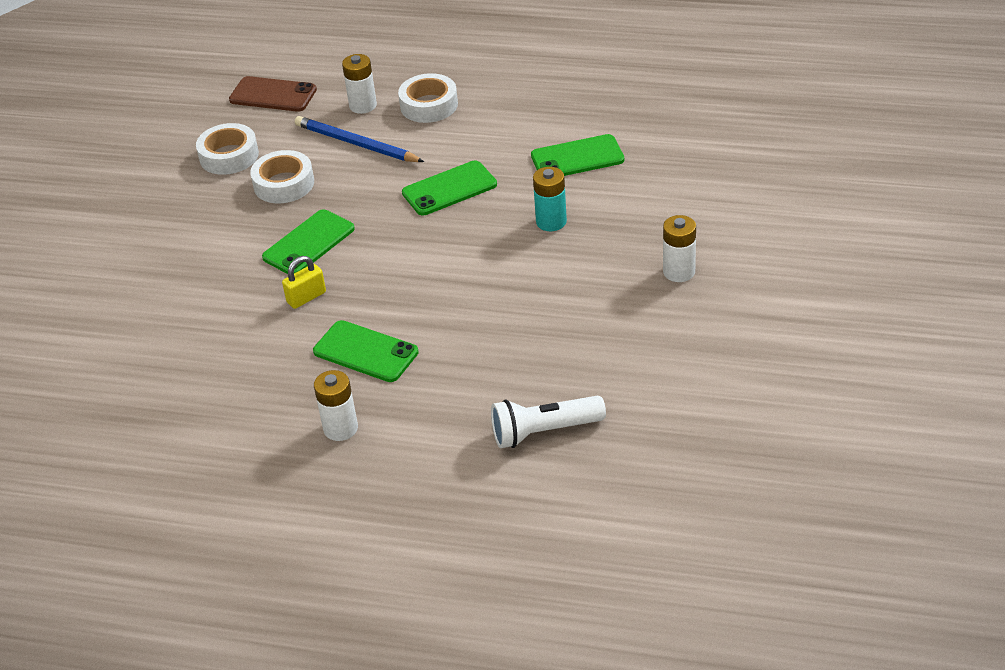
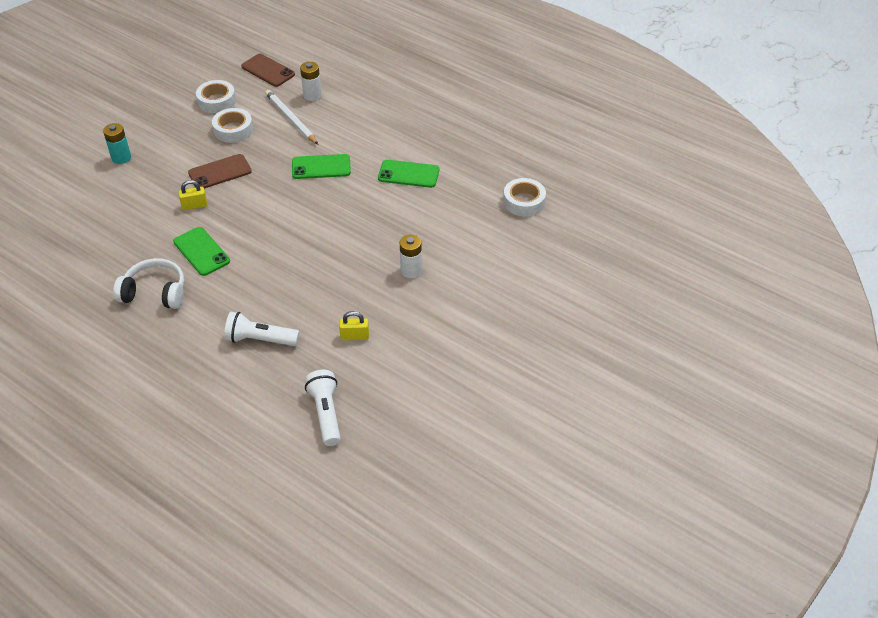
camera: 20 degrees right, 5 degrees up
green phone [262,209,355,274] -> brown phone [188,154,252,189]
blue pencil [295,116,424,162] -> white pencil [265,90,318,145]
white battery [314,370,358,441] -> white headphones [113,258,185,309]
white tape [398,73,458,123] -> white tape moved to [503,178,546,216]
turquoise battery [533,167,567,231] -> turquoise battery moved to [103,123,131,164]
none -> white flashlight [305,370,341,446]
none -> yellow padlock [339,311,369,340]

